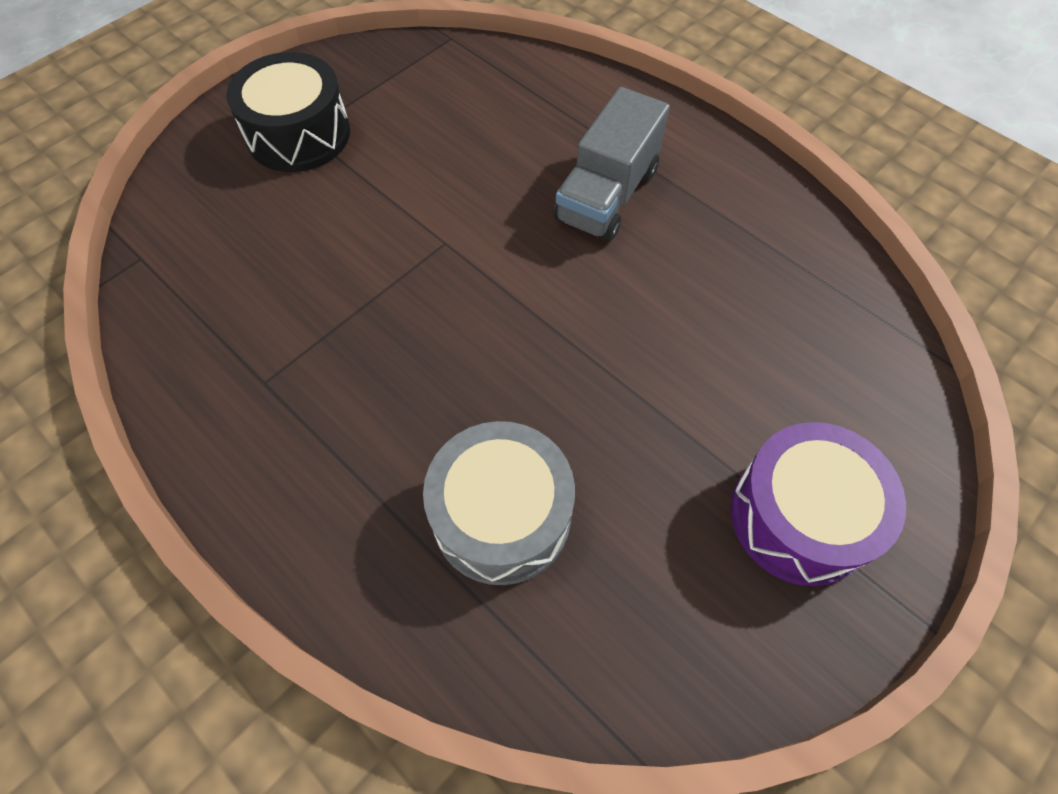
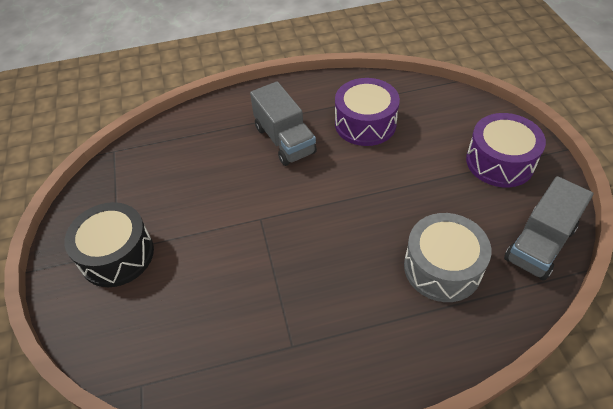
camera: 55 degrees left, 10 degrees down
none -> purple drum [335,78,400,146]
none -> grey truck [504,176,594,281]

